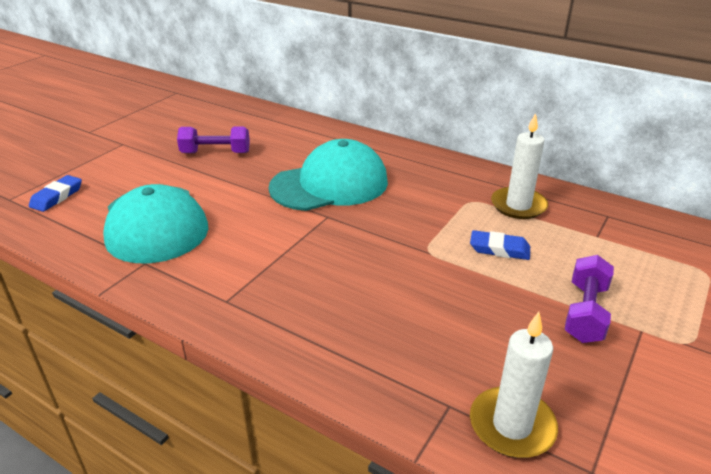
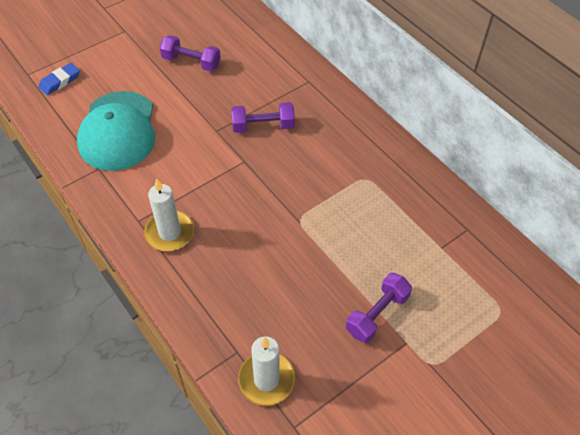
camera: 20 degrees right, 20 degrees up
turquoise cap [269,139,388,211] -> purple dumbbell [231,102,295,133]
blue eraser [470,230,530,260] -> none
white candle [491,113,548,219] -> white candle moved to [144,178,194,251]

